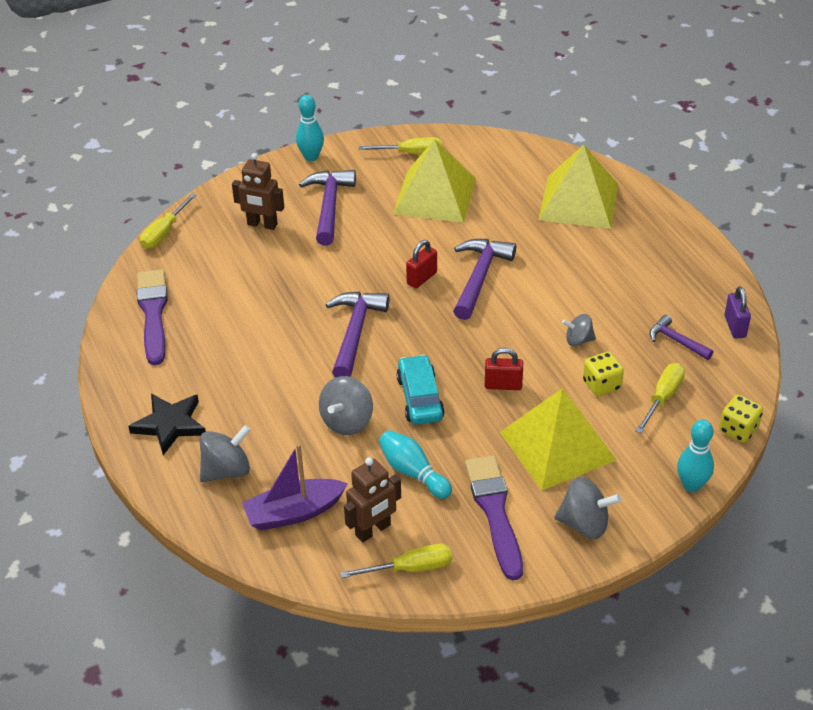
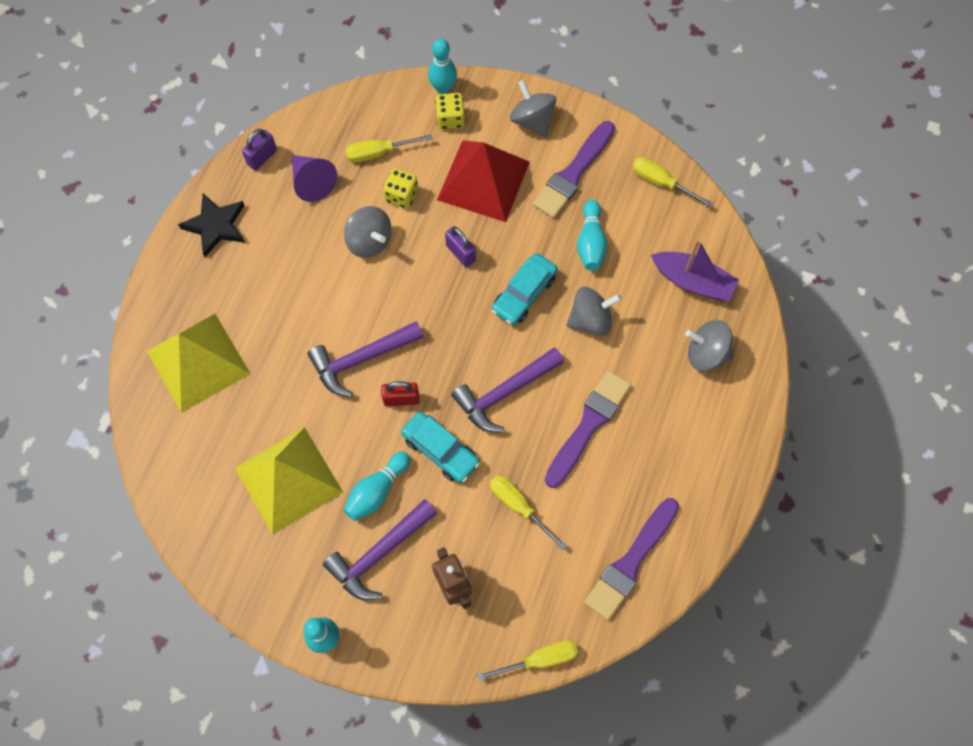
camera: 135 degrees left, 25 degrees up
black star [128,394,206,455] -> black star moved to [178,193,245,257]
brown robot [344,457,401,542] -> none
yellow screwdriver [359,137,442,154] -> yellow screwdriver moved to [490,475,567,550]
red padlock [485,348,523,390] -> purple padlock [445,226,476,267]
yellow pyramid [500,388,617,490] -> red pyramid [437,140,530,222]
grey spinning top [562,314,596,346] -> grey spinning top [344,206,392,258], size x1.58
purple hammer [649,315,713,360] -> purple cone [292,155,337,202]
yellow dice [719,395,763,443] -> yellow dice moved to [435,93,465,129]
none -> turquoise bowling pin [344,451,410,521]
none -> turquoise car [401,411,480,483]
none -> purple brush [545,371,631,488]

